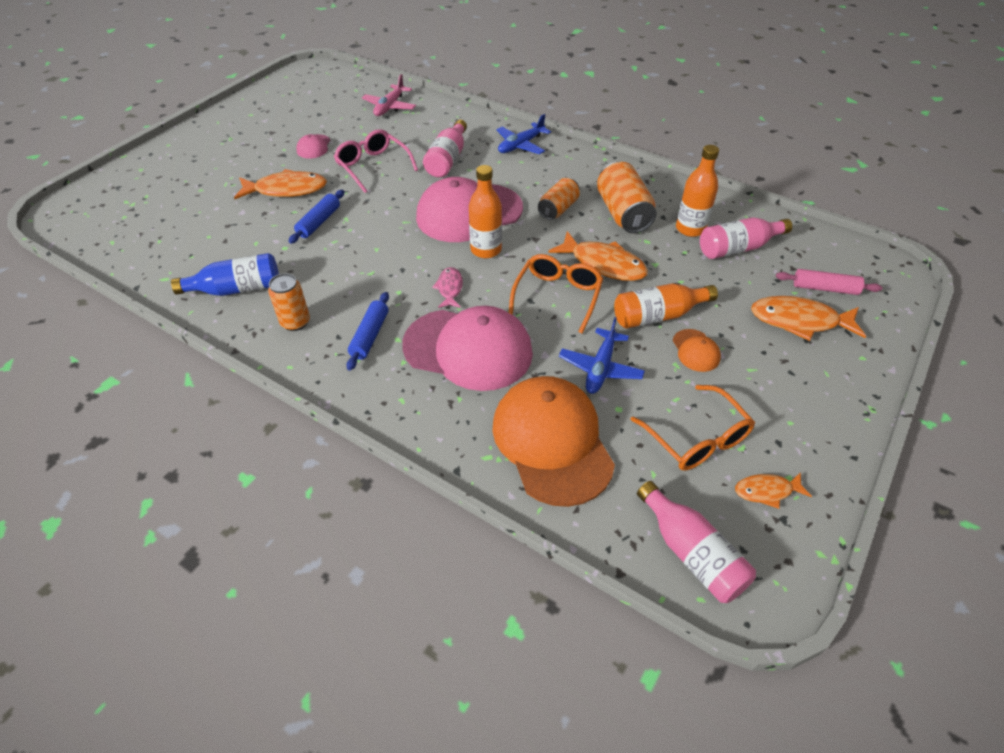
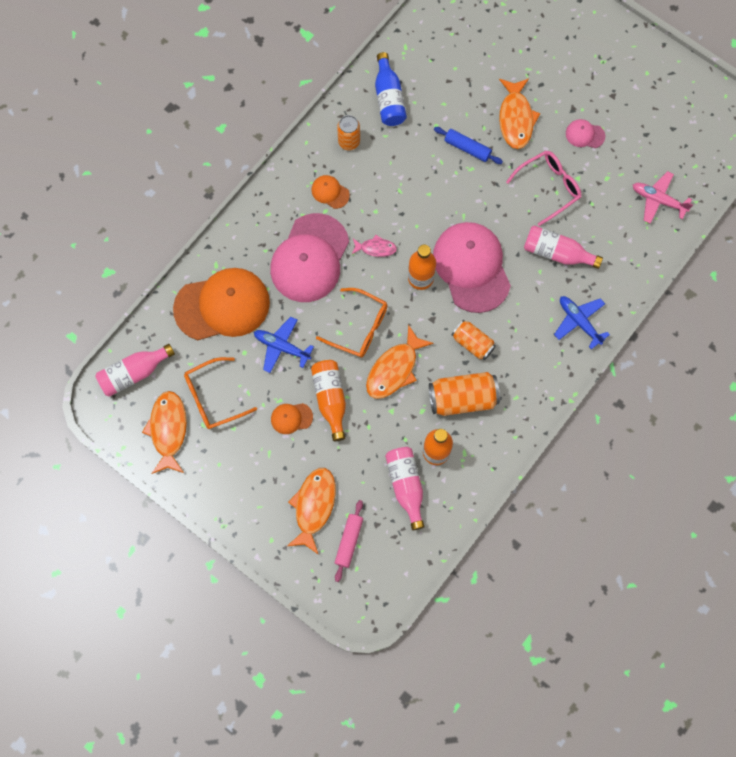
camera: 95 degrees right, 25 degrees up
blue rolling pin [346,292,389,371] -> orange cap [312,175,350,209]
orange fish [735,472,812,509] -> orange fish [142,391,187,474], size x1.79

